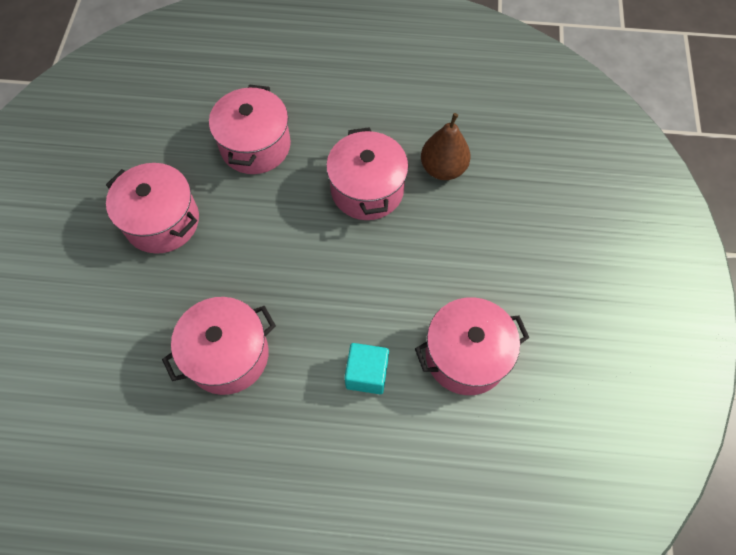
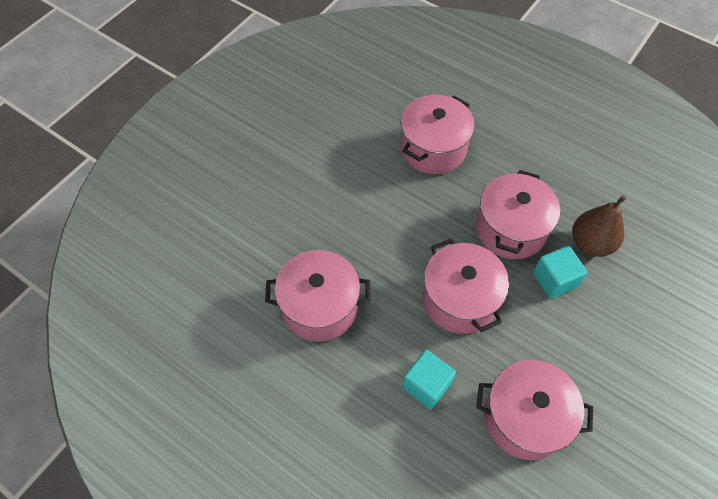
camera: 30 degrees right, 5 degrees down
pink pot [106,163,199,254] -> pink pot moved to [423,239,509,334]
none -> turquoise cube [533,246,588,299]

